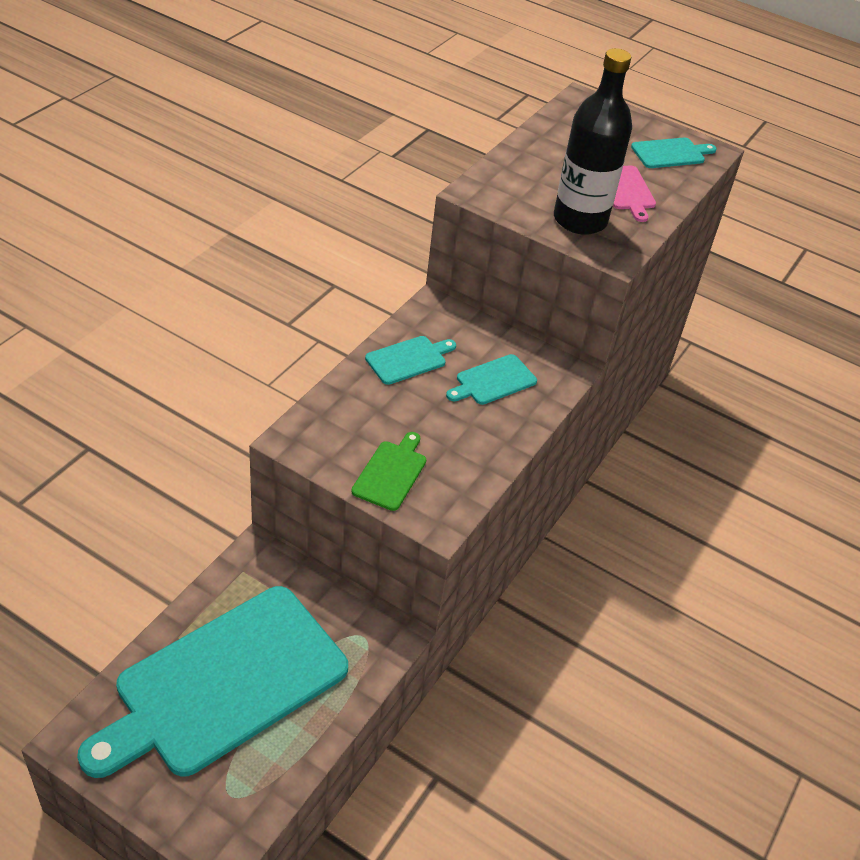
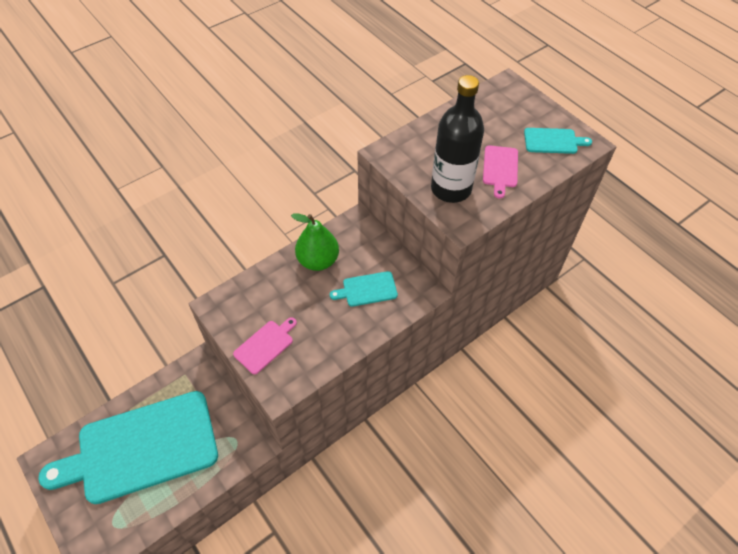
camera: 25 degrees right, 10 degrees up
green cutting board [351,432,426,511] -> pink cutting board [233,317,297,374]
turquoise cutting board [365,336,456,385] -> green pear [291,213,339,271]

